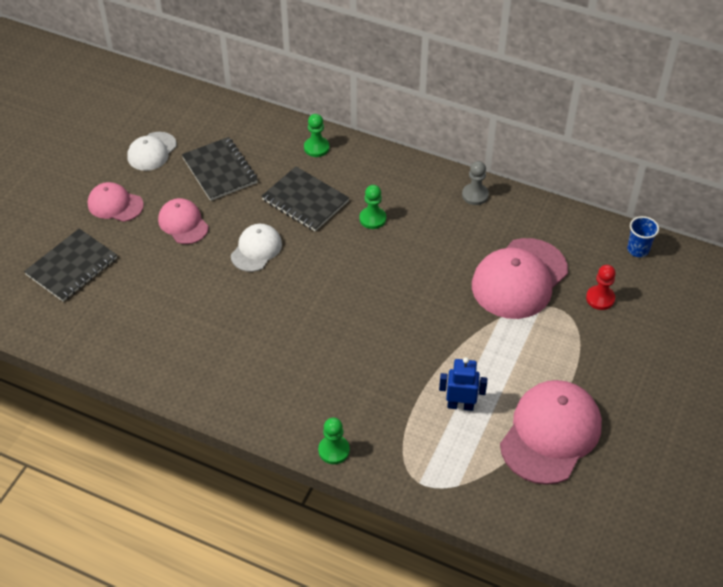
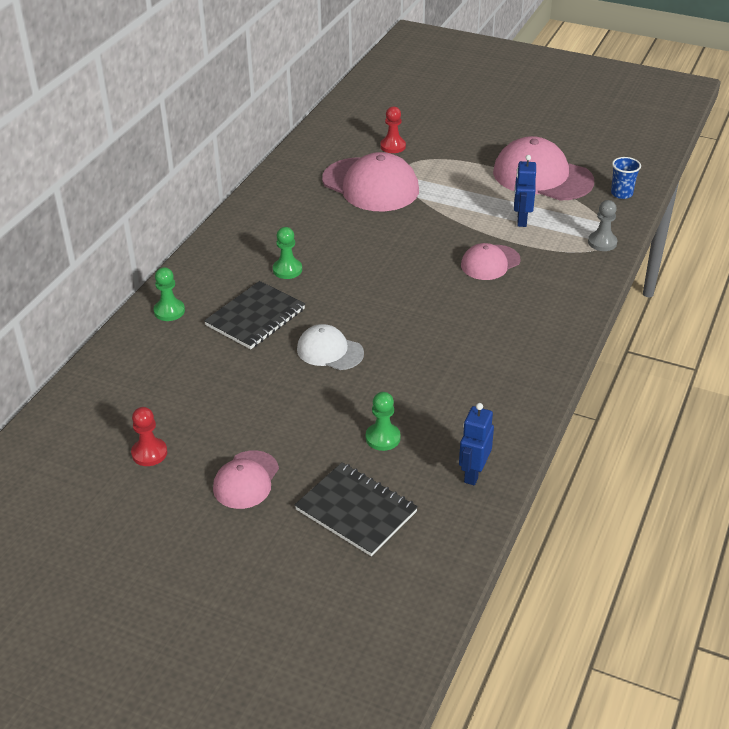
camera: 90 degrees left, 10 degrees down
white cap [127,132,177,171] -> red pawn [131,407,167,466]
pink cap [158,198,209,244] -> pink cap moved to [461,243,520,280]
black notebook [182,137,258,201] -> none
green pawn [318,417,350,464] -> green pawn moved to [366,392,401,451]
grey pawn [462,161,489,205] -> grey pawn moved to [588,200,617,251]
blue cup [627,216,659,257] -> blue cup moved to [611,157,641,199]
none -> blue robot [459,403,494,485]

